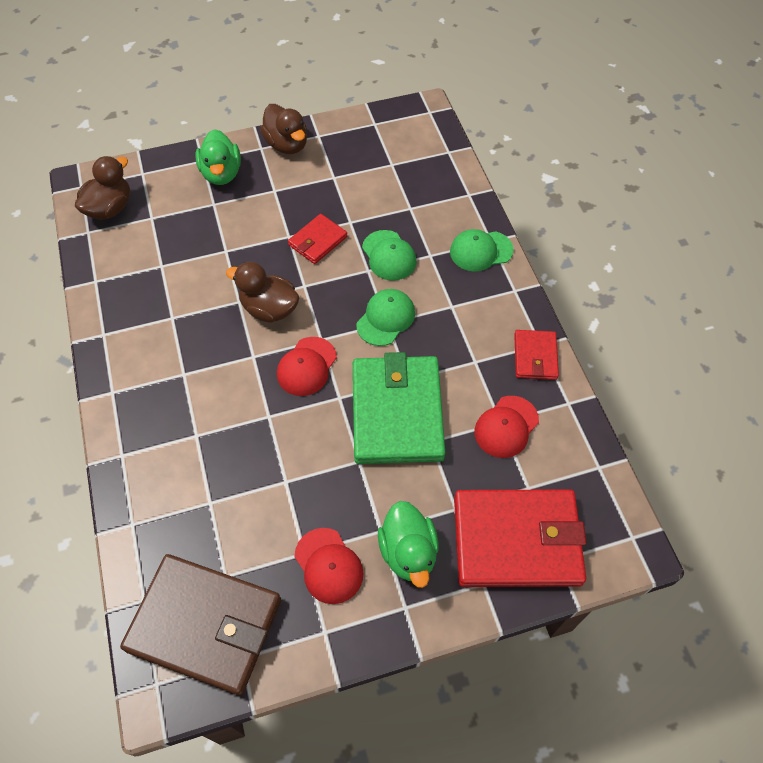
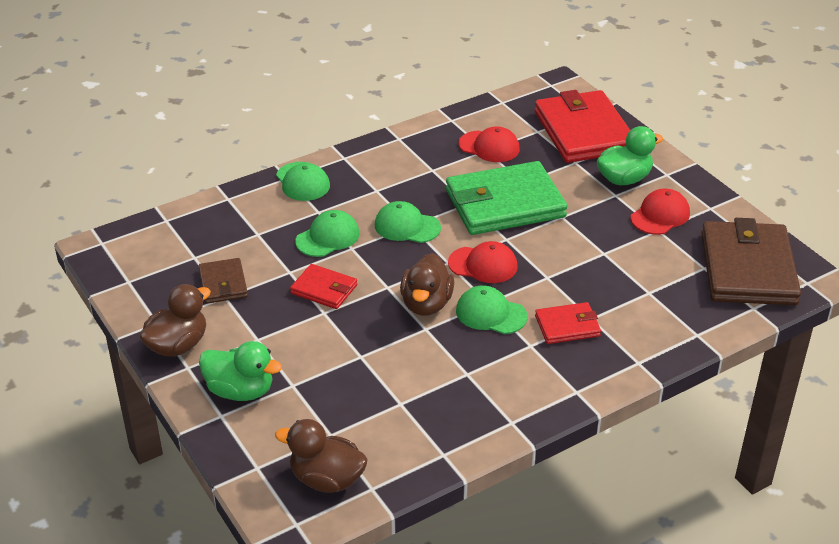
camera: 105 degrees left, 20 degrees down
green duck [196,129,241,185] -> green duck turned 45 degrees clockwise [199,341,282,401]
red wallet [514,330,559,380] -> red wallet moved to [535,302,601,344]
none -> brown wallet [199,258,248,304]
none -> green cap [456,285,528,334]

